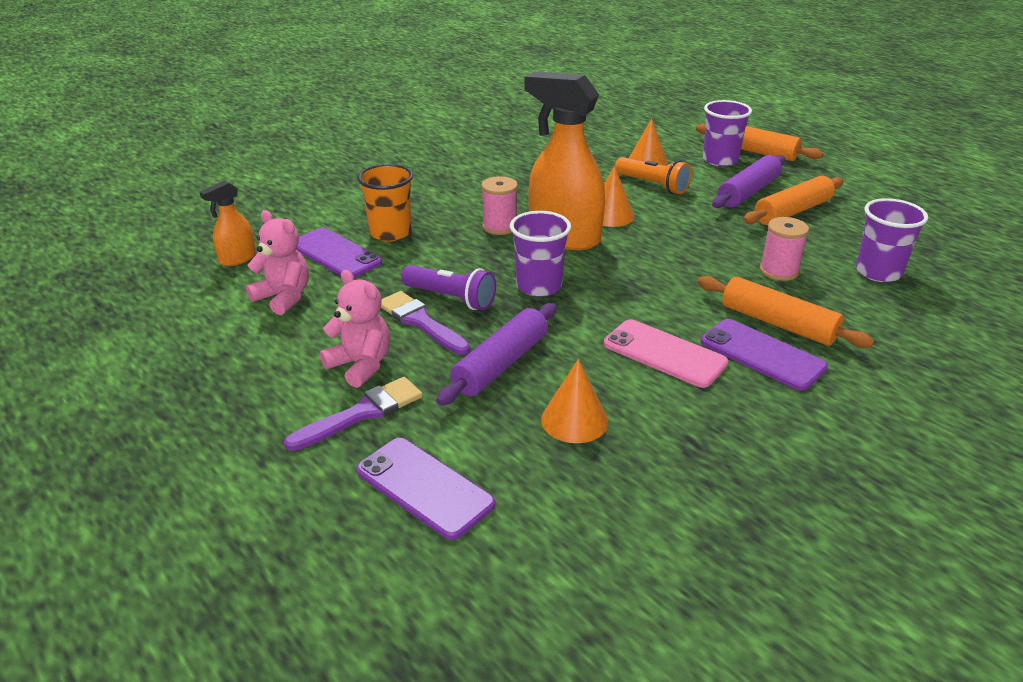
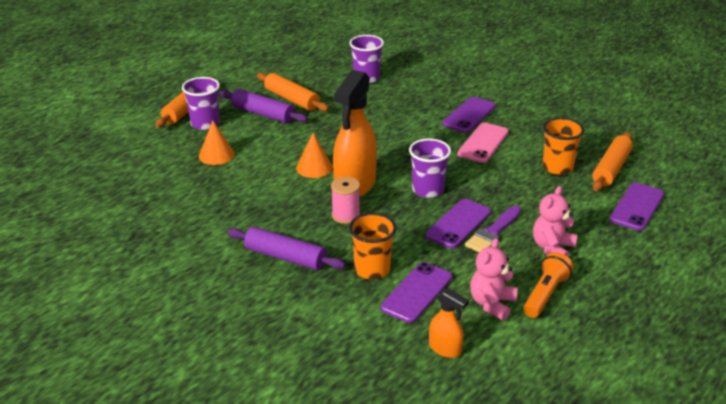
camera: 100 degrees left, 0 degrees up
purple brush [284,377,423,451] -> none
purple flashlight [401,265,496,310] -> purple phone [425,199,491,249]
purple rolling pin [436,303,557,406] -> purple rolling pin moved to [227,227,346,270]
orange cone [541,359,608,443] -> orange cup [543,118,584,175]
orange flashlight [615,157,692,194] -> orange flashlight moved to [523,252,574,318]
orange rolling pin [698,276,874,348] -> orange rolling pin moved to [592,132,633,191]
pink spool [760,217,809,281] -> none

